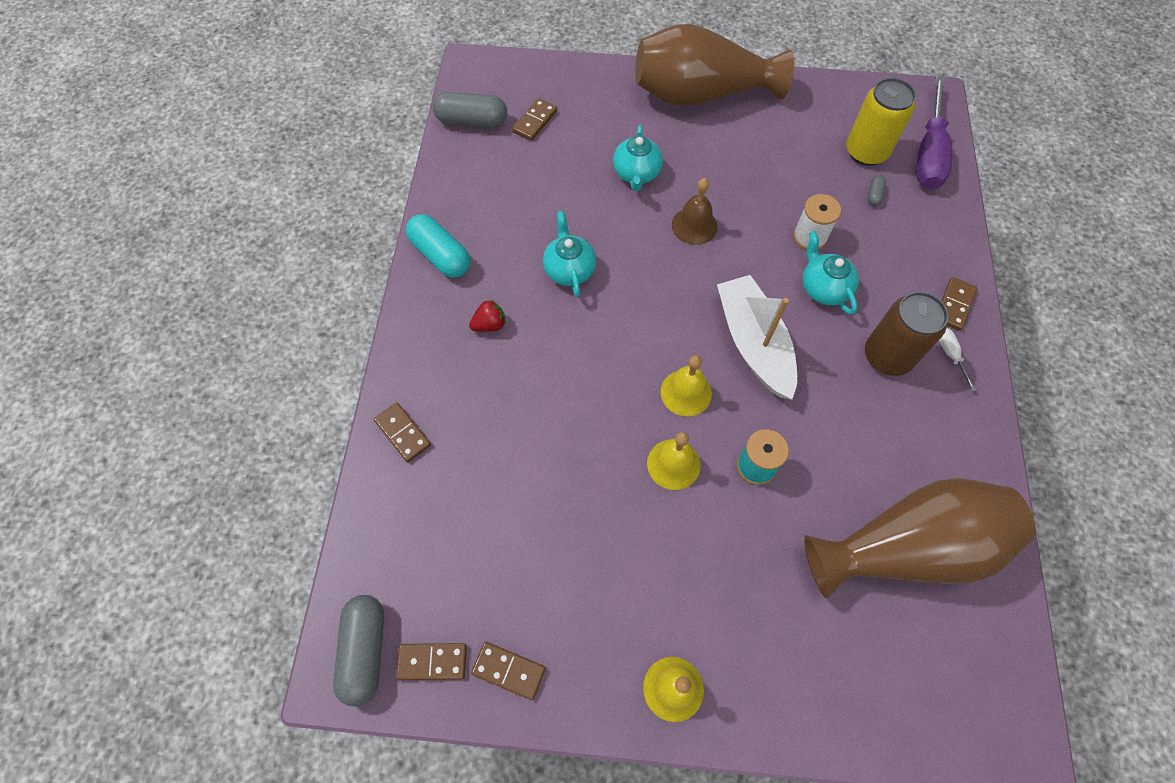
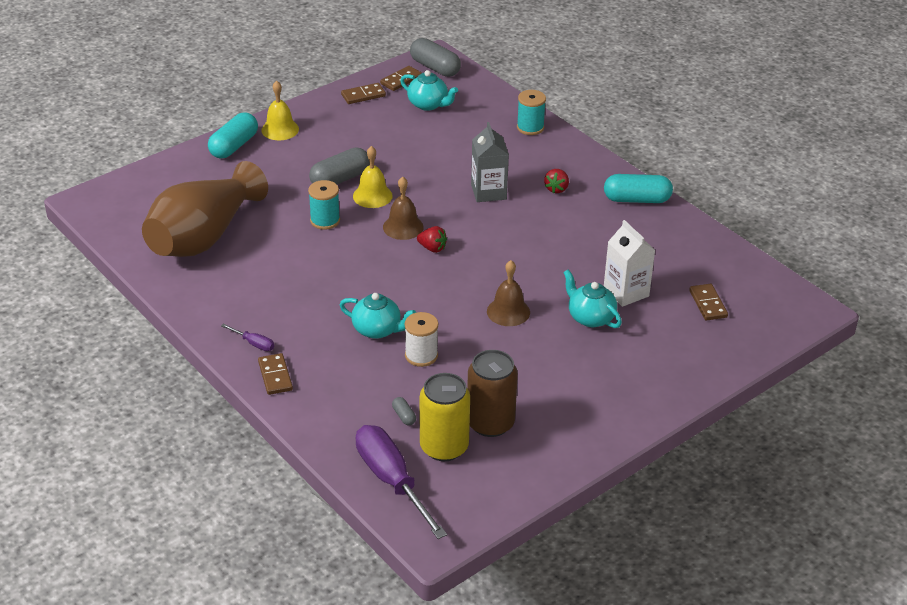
camera: 135 degrees right, 25 degrees down
brown domino [374,402,431,462] -> turquoise spool [517,90,546,135]
grey capsule [433,92,507,128] -> grey capsule moved to [309,148,370,184]
turquoise teapot [543,211,596,297] -> turquoise teapot moved to [400,70,458,111]
brown vase [635,24,794,106] -> none
yellow bell [661,355,712,417] -> brown bell [383,177,424,240]
white boat [717,275,797,399] -> none
brown can [865,292,948,376] -> brown can moved to [467,350,518,437]
white screwdriver [939,328,977,391] -> purple screwdriver [221,324,274,351]
none -> turquoise capsule [208,112,258,158]
none -> red strawberry [417,226,447,253]
none -> grey carton [471,122,509,202]
none -> white carton [604,220,655,307]

